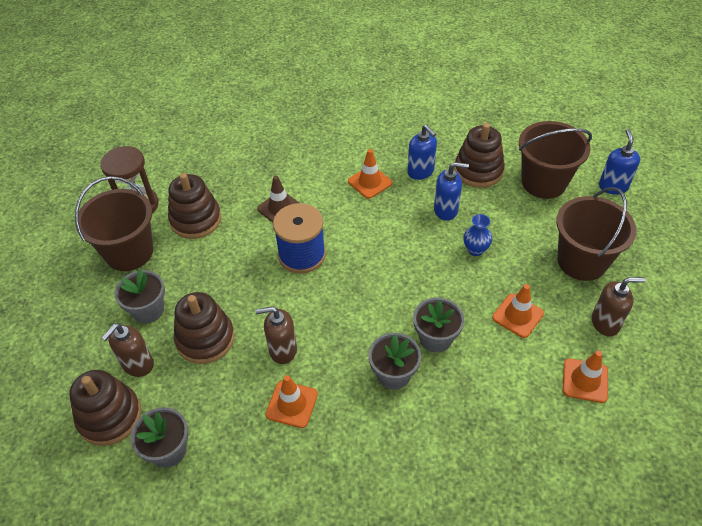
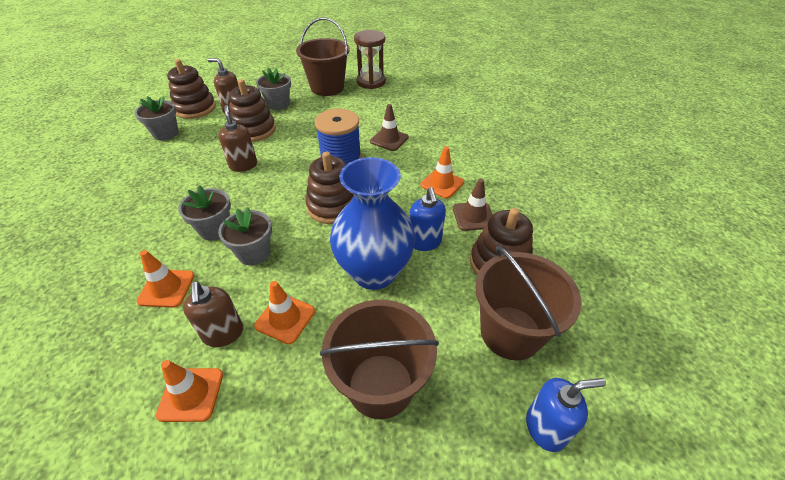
camera: 75 degrees right, 5 degrees down
brown stacking toy [168,173,221,239] -> brown stacking toy moved to [305,152,354,224]
orange traffic cone [266,375,318,428] -> orange traffic cone moved to [136,250,195,308]
blue soap dispenser [407,125,437,180] -> brown traffic cone [453,178,493,231]
blue vase [463,214,492,256] -> blue vase [330,157,416,290], size x2.46
brown soap dispenser [592,277,646,336] -> brown soap dispenser moved to [183,282,243,347]

